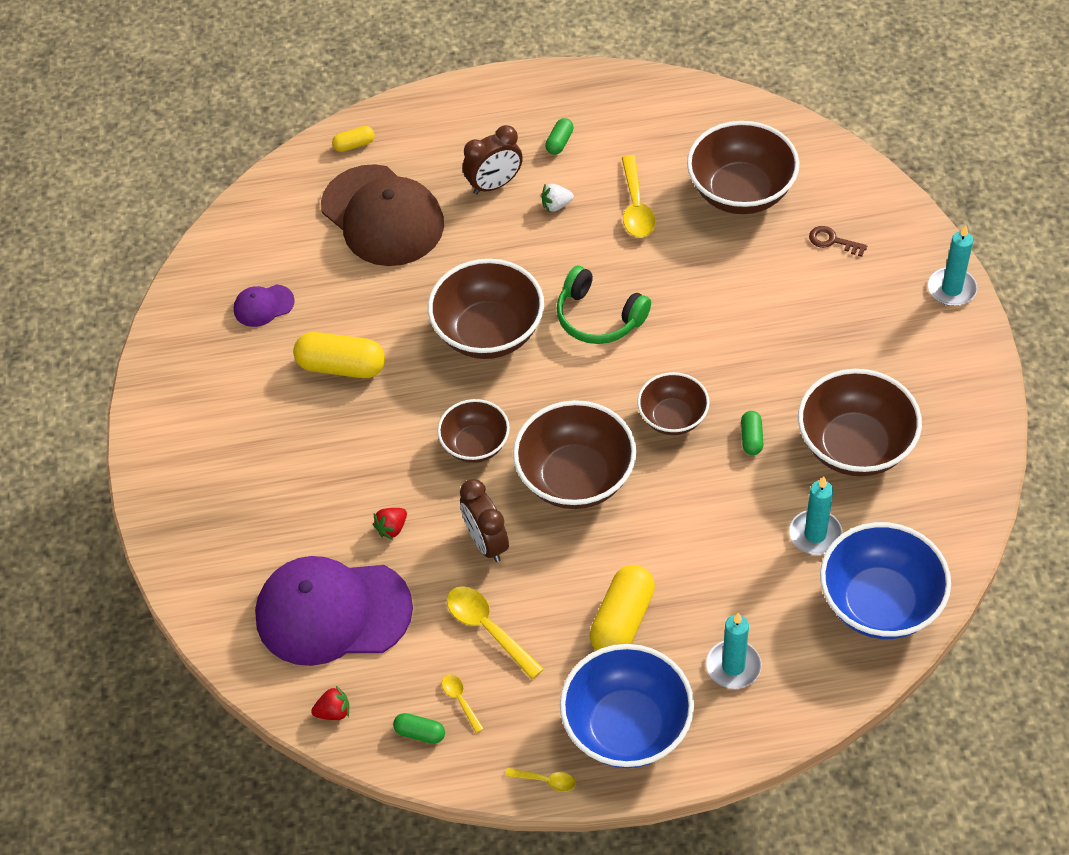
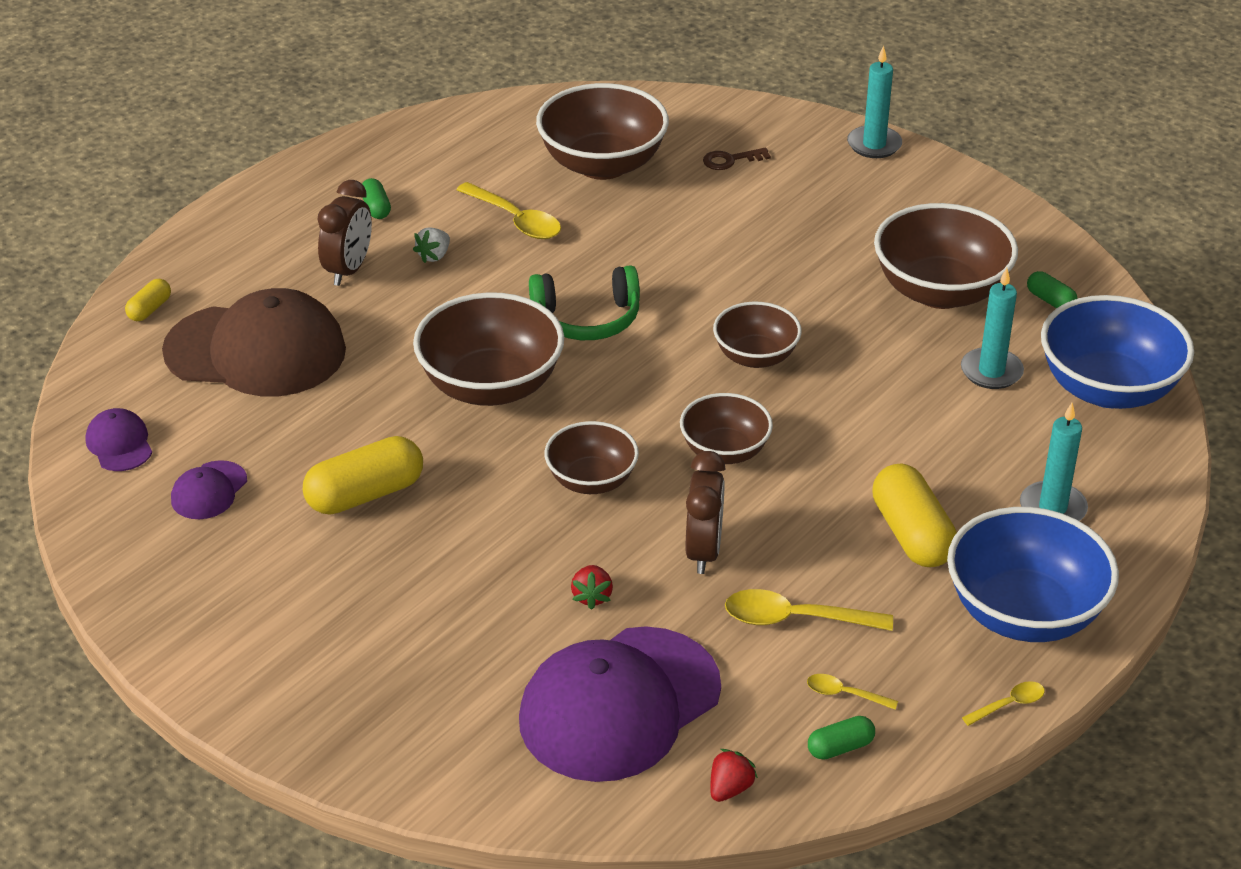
camera: 45 degrees left, 15 degrees down
brown clock [460,479,509,562] -> brown clock turned 105 degrees counterclockwise [686,451,726,574]
brown bowl [513,400,637,509] -> brown bowl [680,393,773,464], size x0.60
green capsule [741,411,763,455] -> green capsule moved to [1027,271,1077,308]
none -> purple cap [85,408,152,471]

